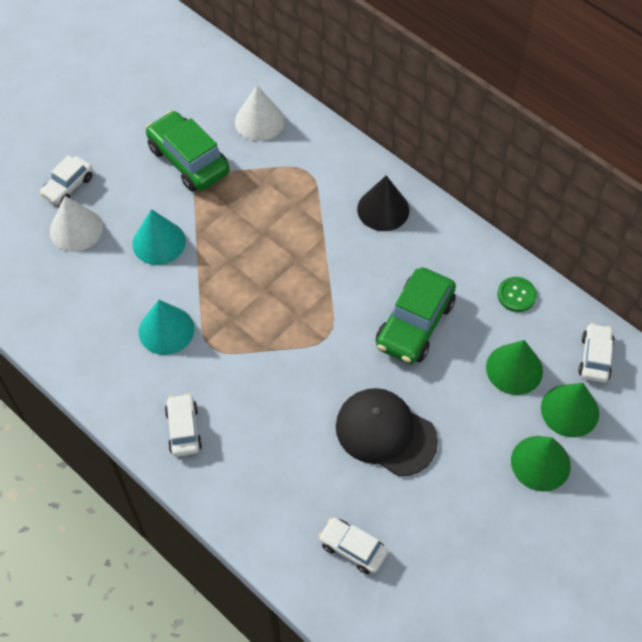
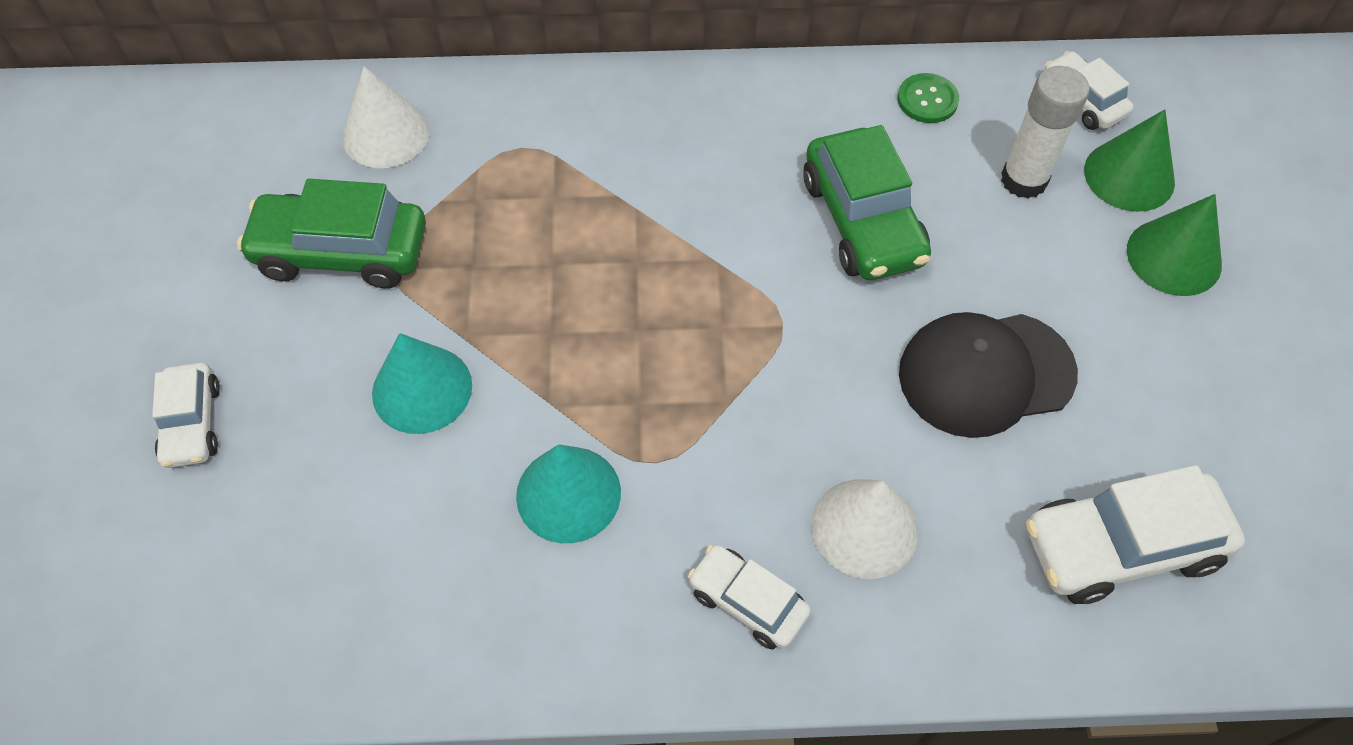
camera: 45 degrees left, 0 degrees up
white cone [50,196,103,252] -> white cone moved to [811,479,918,579]
white car [318,518,388,574] -> white car [1026,465,1245,604], size x1.71
black cone [357,175,409,231] -> none
green cone [486,340,543,395] -> white glue stick [1001,66,1090,199]

